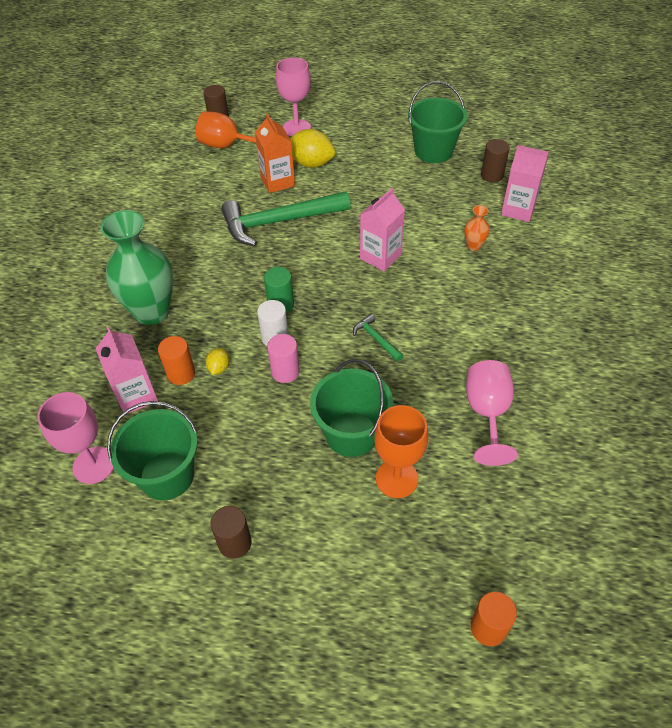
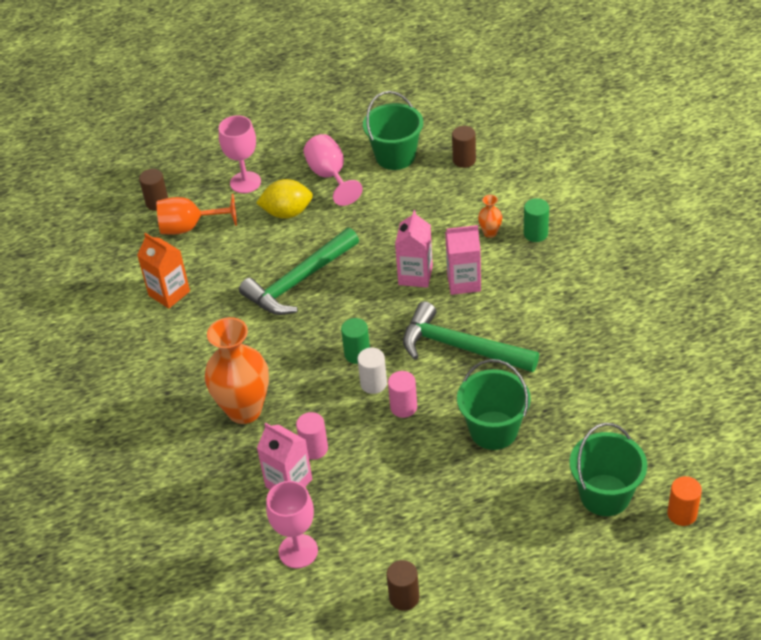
camera: 25 degrees left, 5 degrees down
green vase [100,210,173,325] -> orange vase [205,317,269,424]
green bucket [107,401,198,500] -> green bucket moved to [570,423,647,516]
orange cylinder [158,336,195,385] -> pink cylinder [296,412,328,460]
yellow lemon [206,348,229,375] -> none
brown cylinder [210,506,252,559] -> brown cylinder moved to [387,560,419,611]
orange carton [255,113,295,193] -> orange carton moved to [137,233,190,309]
green hammer [353,314,404,362] -> green hammer [403,302,539,372], size x2.34
orange goblet [374,405,428,498] -> none
pink goblet [466,360,518,466] -> pink goblet moved to [303,134,363,206]
pink carton [501,145,549,222] -> pink carton moved to [445,225,481,295]
none -> green cylinder [524,198,549,242]

